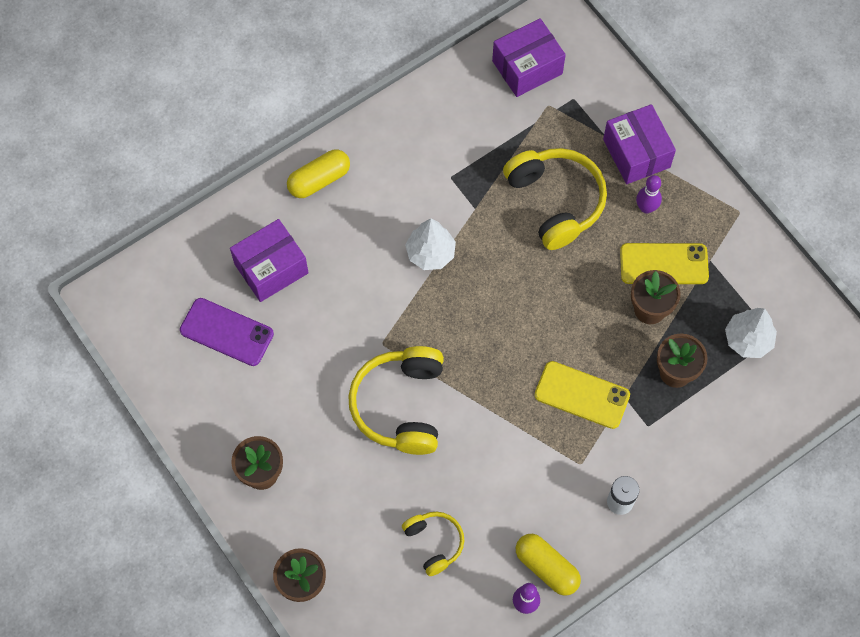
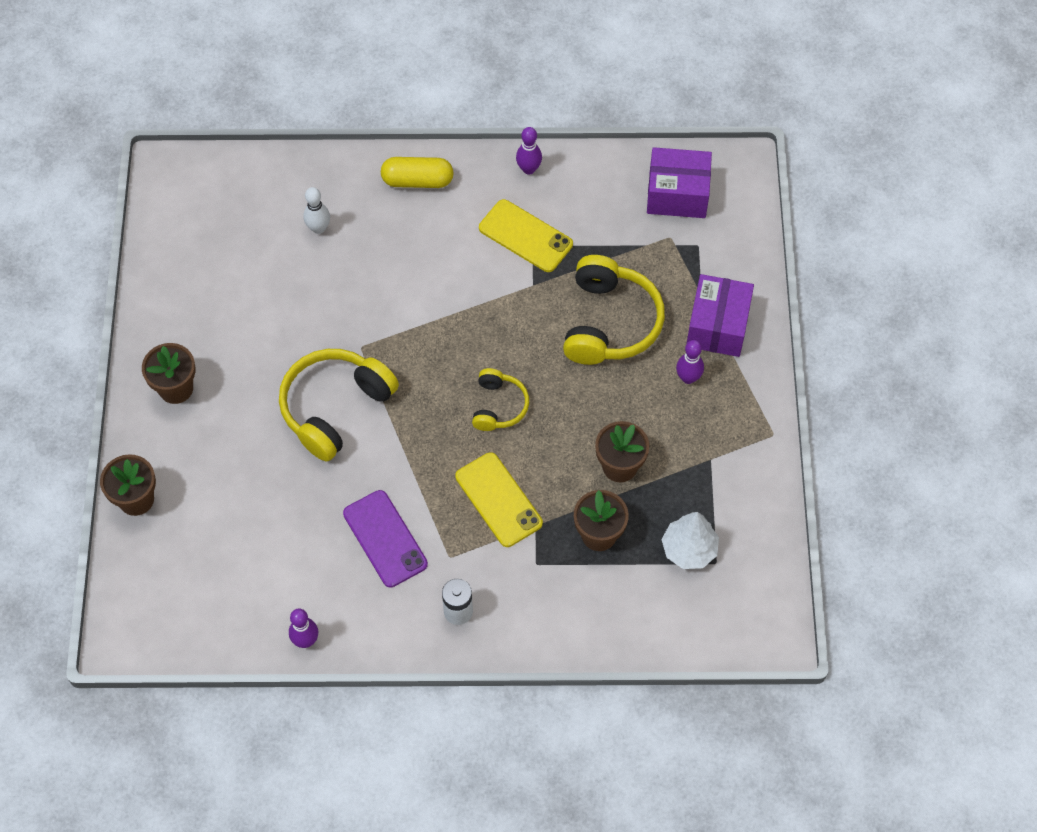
camera: 35 degrees right, 5 degrees down
purple phone [180,298,274,366] -> purple phone moved to [343,490,428,588]
purple box [230,219,309,302] -> white bowling pin [304,187,330,234]
yellow headphones [402,512,464,576] -> yellow headphones moved to [472,368,529,431]
white tree [405,219,456,270] -> none
yellow capsule [516,534,581,596] -> none
yellow phone [620,243,709,284] -> yellow phone moved to [479,199,573,272]
none -> purple bowling pin [516,127,542,175]

